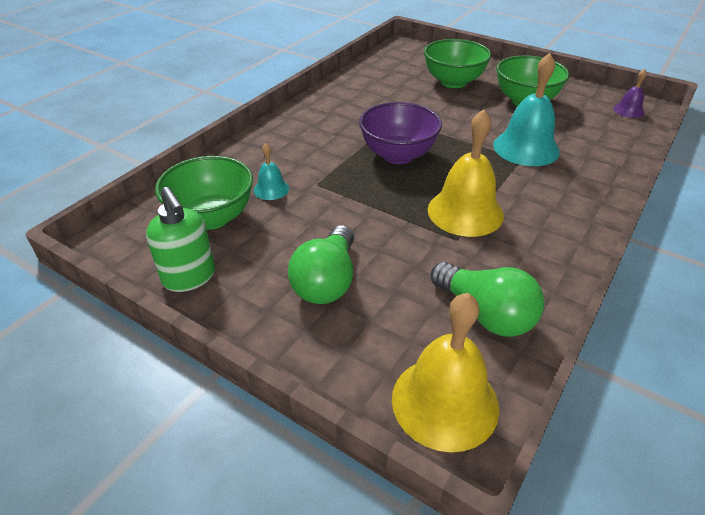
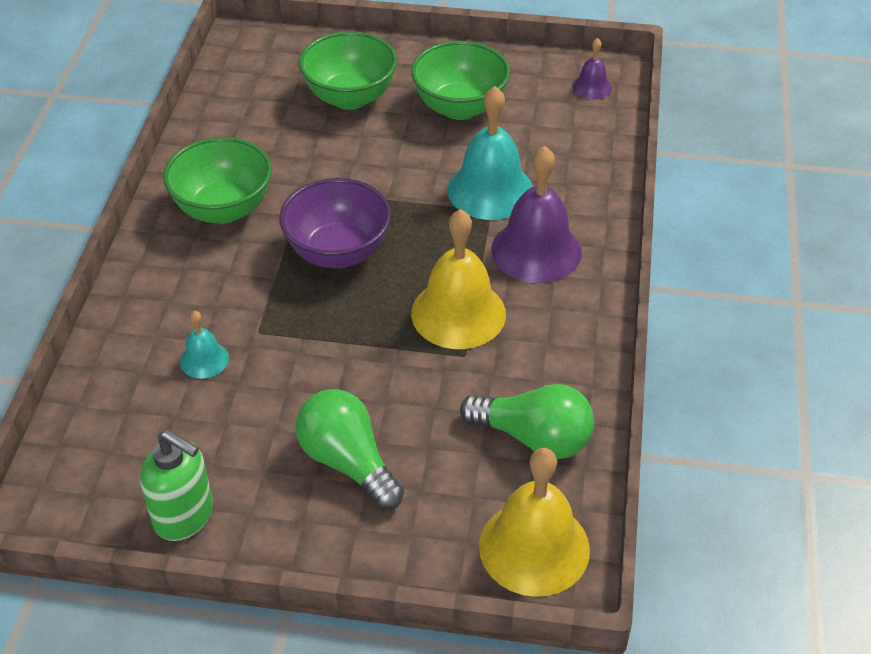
camera: 25 degrees left, 5 degrees up
green bowl [155,156,253,230] -> green bowl moved to [163,137,272,224]
green light bulb [288,225,354,304] -> green light bulb turned 150 degrees clockwise [296,389,404,510]
none -> purple bell [491,146,582,283]

